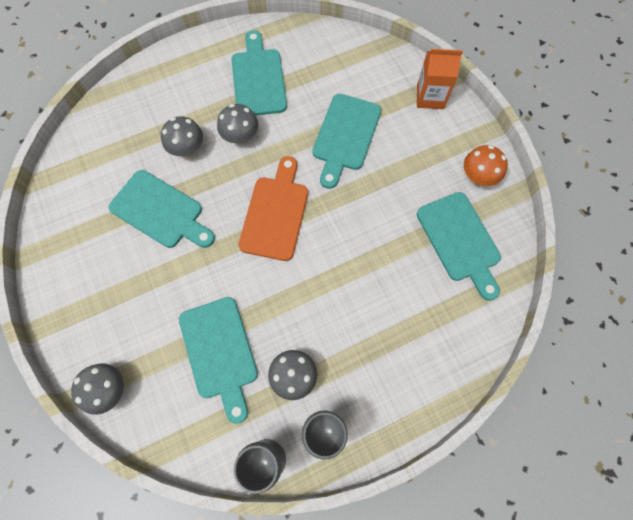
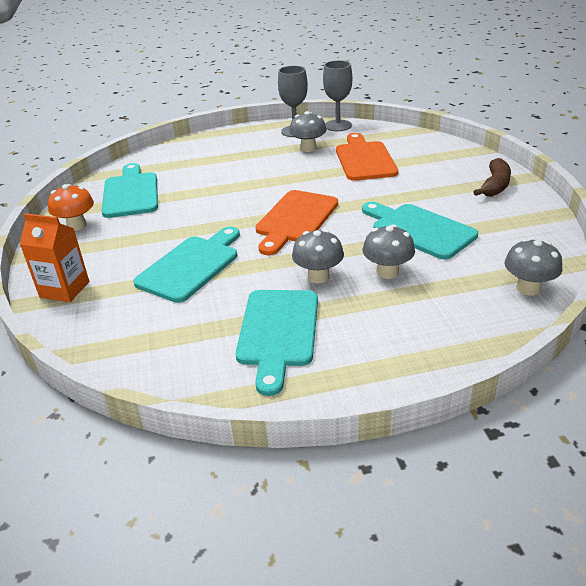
camera: 165 degrees left, 35 degrees down
grey mushroom [71,363,124,415] -> grey mushroom moved to [505,238,562,295]
turquoise cutting board [179,297,258,424] -> orange cutting board [336,133,398,181]
none -> brown banana [473,158,511,196]

